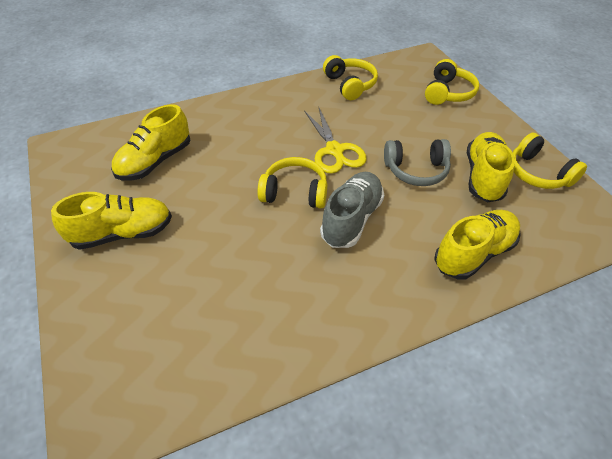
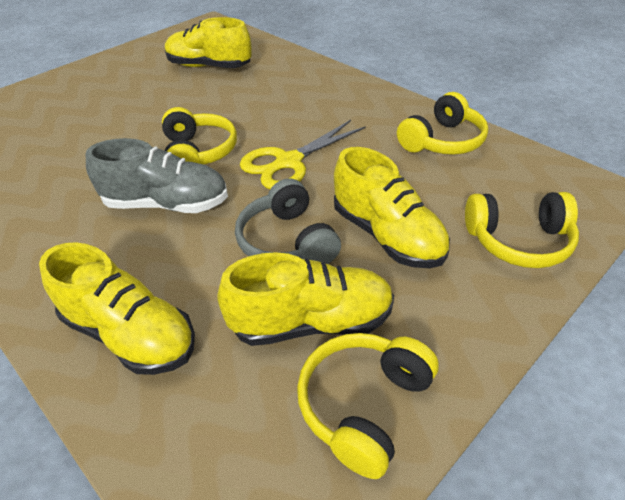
camera: 70 degrees right, 5 degrees down
yellow shoe [51,192,172,250] -> yellow shoe moved to [334,147,450,268]

